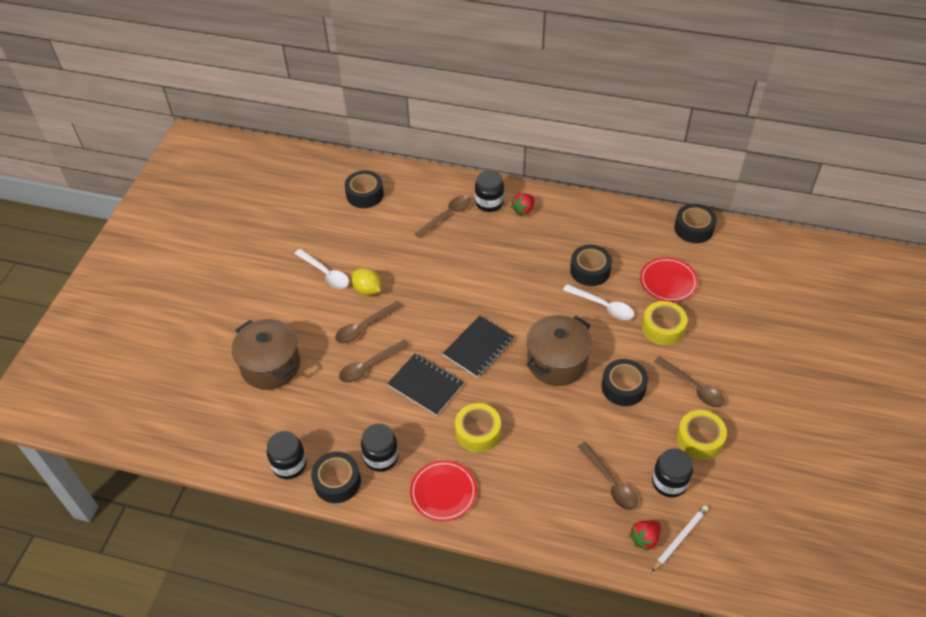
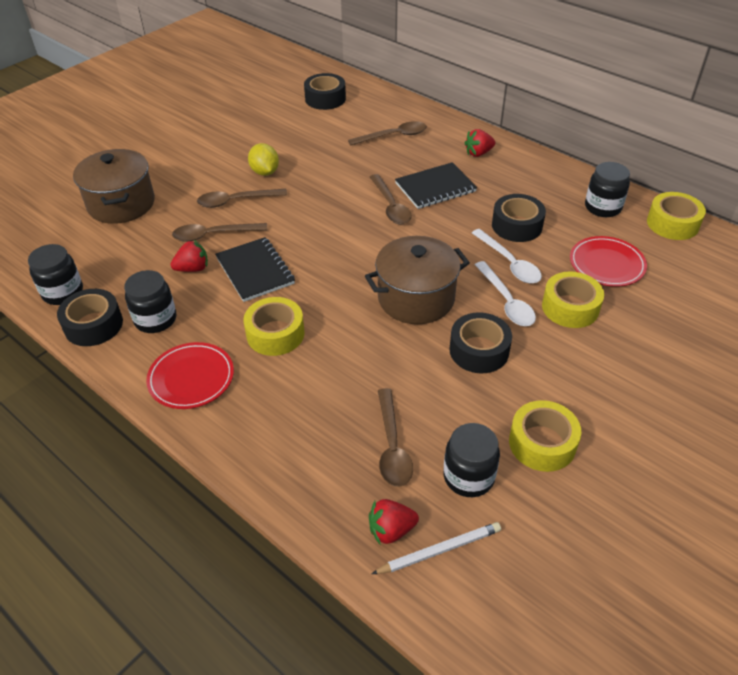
camera: 25 degrees right, 5 degrees down
white spoon [295,249,349,289] -> white spoon moved to [475,261,536,326]
black notebook [443,316,514,378] -> black notebook moved to [395,162,477,209]
black jar [475,170,504,212] -> black jar moved to [585,162,630,217]
brown spoon [654,356,725,407] -> brown spoon moved to [370,174,411,224]
black tape [674,204,717,243] -> yellow tape [647,192,706,240]
none -> red strawberry [170,240,208,272]

